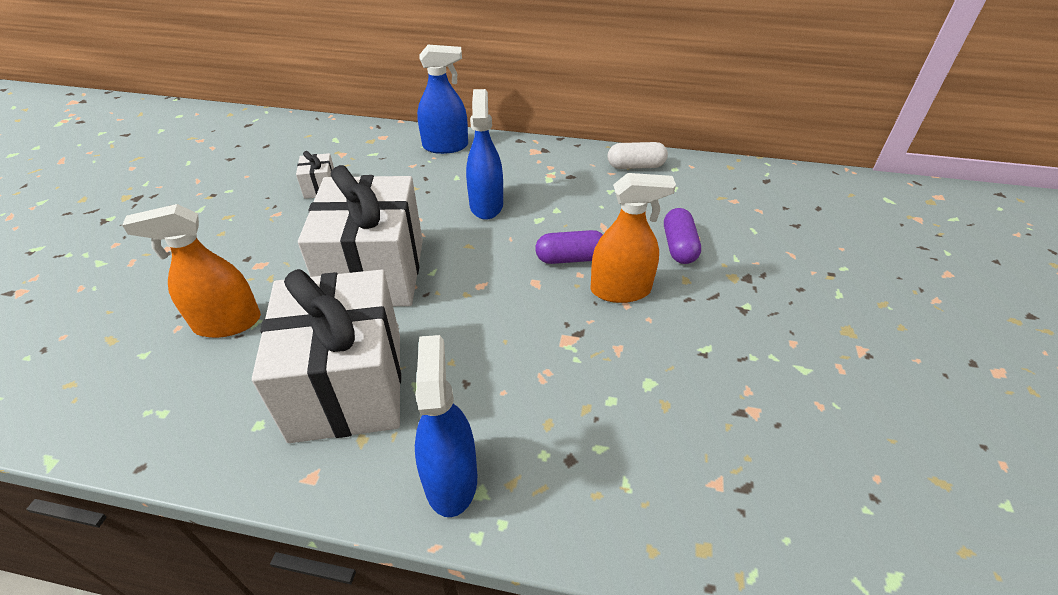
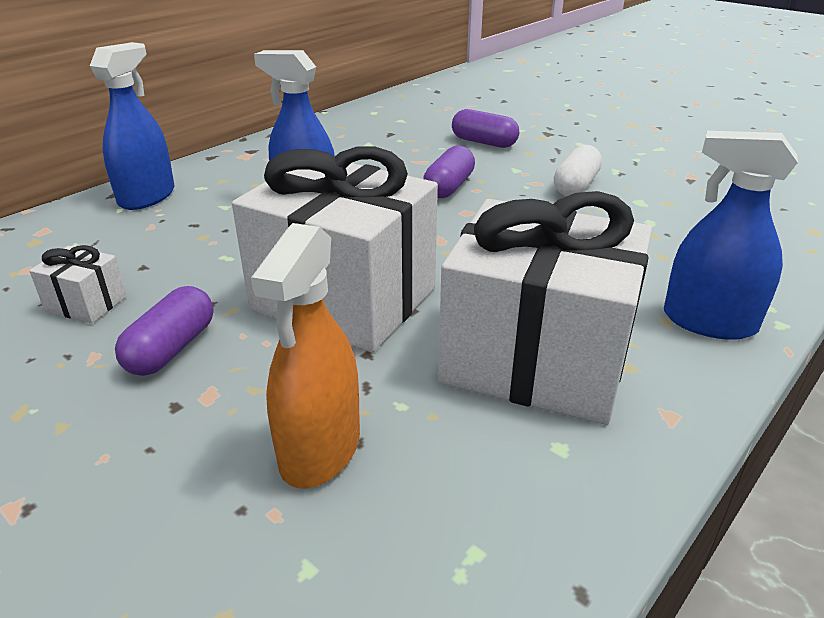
camera: 60 degrees left, 10 degrees down
orange spray bottle [590,173,676,303] -> none
white capsule [608,142,668,169] -> white capsule moved to [554,145,602,196]
none -> purple capsule [115,286,213,376]

